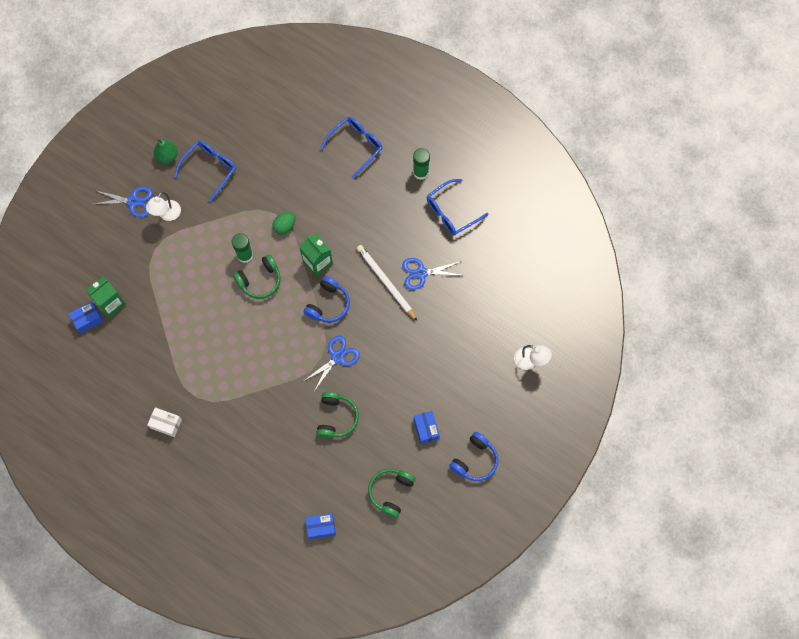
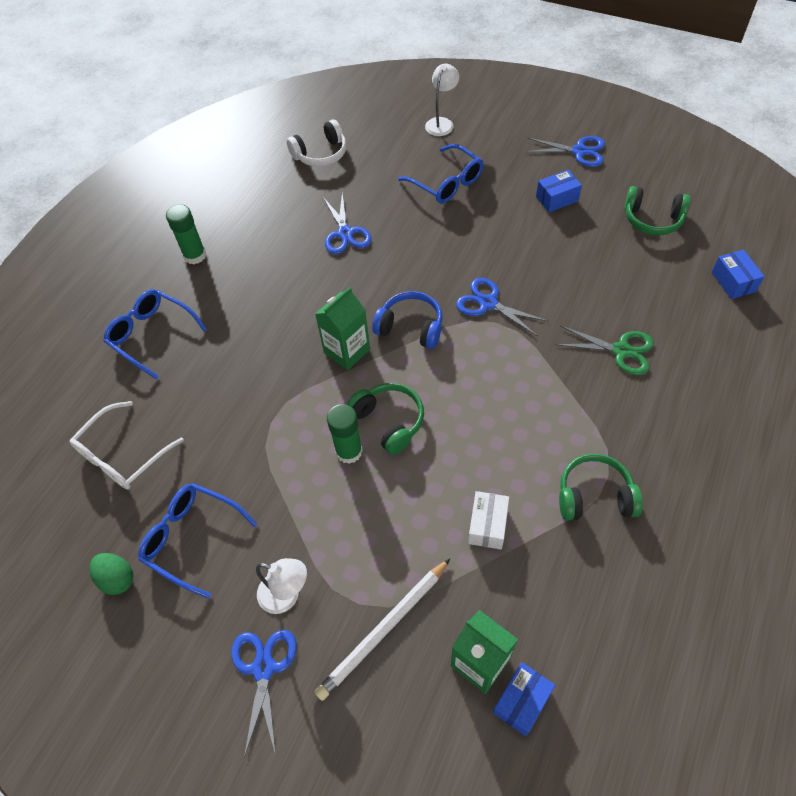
camera: 95 degrees left, 15 degrees down
blue box [69,301,103,333] -> blue box turned 75 degrees clockwise [493,662,555,736]
white box [147,407,182,437] -> white box moved to [468,491,509,550]
green pear [154,139,178,164] -> none
green egg [272,212,296,234] -> green egg moved to [89,553,133,595]
green headphones [316,392,359,438] -> green headphones moved to [559,454,643,520]
white pencil [357,245,417,321] -> white pencil moved to [315,558,451,701]
blue glasses [427,179,489,235] -> blue glasses moved to [398,144,484,204]
blue headphones [449,432,498,481] -> blue scissors [525,136,605,167]
none -> white glasses [70,401,184,490]
none -> white headphones [287,119,347,167]
none -> green scissors [555,326,654,375]

